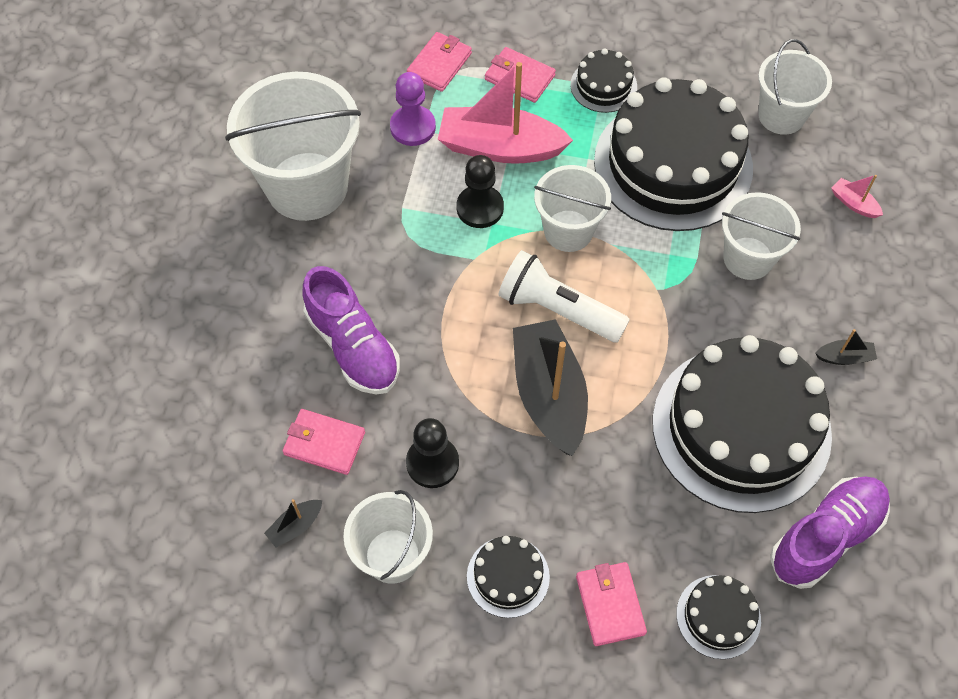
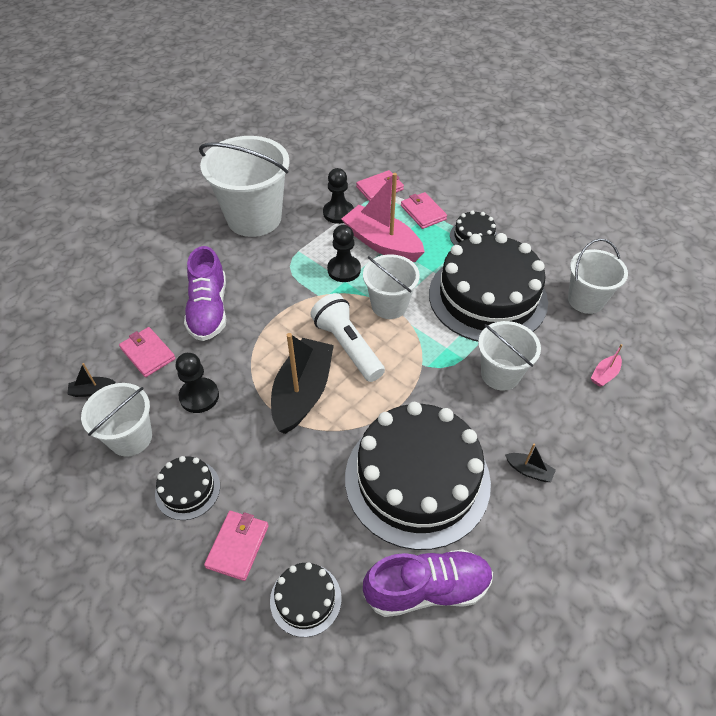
camera: 30 degrees right, 10 degrees down
purple pawn [390,72,436,146] -> black pawn [323,168,354,224]
pink boat [832,175,883,218] -> pink boat turned 120 degrees counterclockwise [591,344,623,387]

